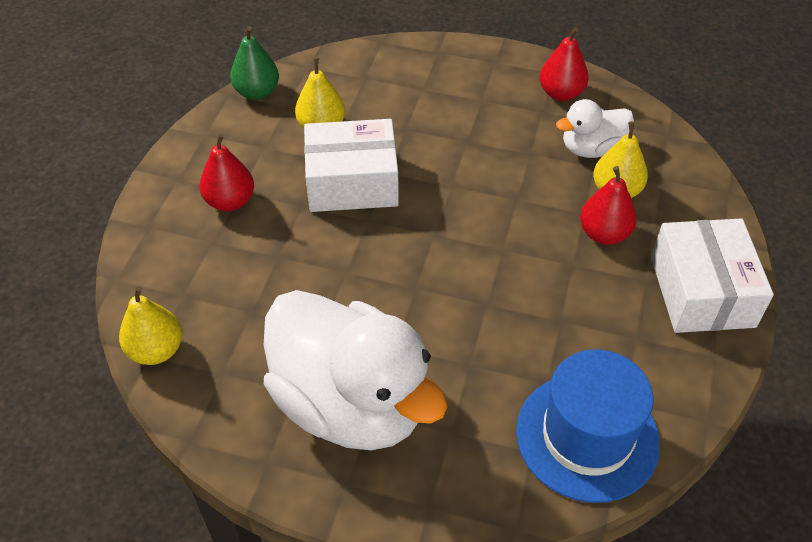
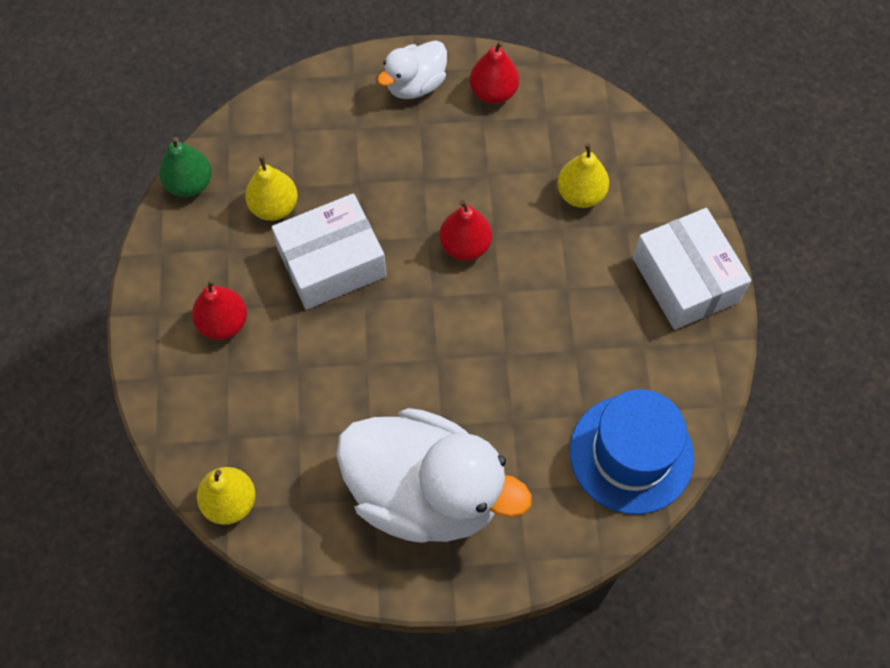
camera: 20 degrees left, 15 degrees up
white duck [556,99,634,158] -> white duck moved to [377,40,447,99]
red pear [580,166,637,245] -> red pear moved to [440,200,492,261]

